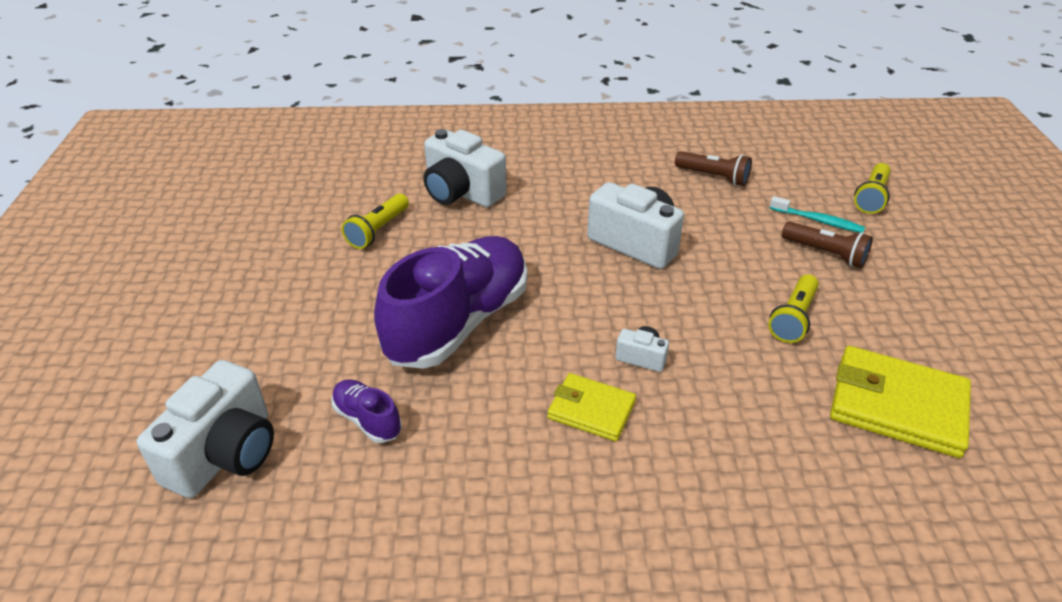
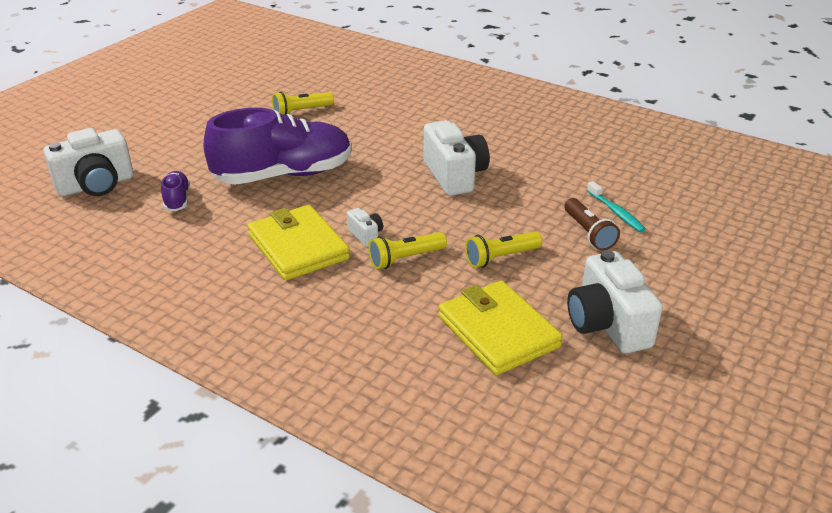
camera: 35 degrees right, 5 degrees down
white camera [424,129,507,207] -> white camera moved to [567,250,663,354]
yellow wallet [547,373,636,441] -> yellow wallet [248,205,350,281], size x1.66
brown flashlight [675,151,752,186] -> none
yellow flashlight [854,163,891,214] -> yellow flashlight moved to [368,232,447,269]

